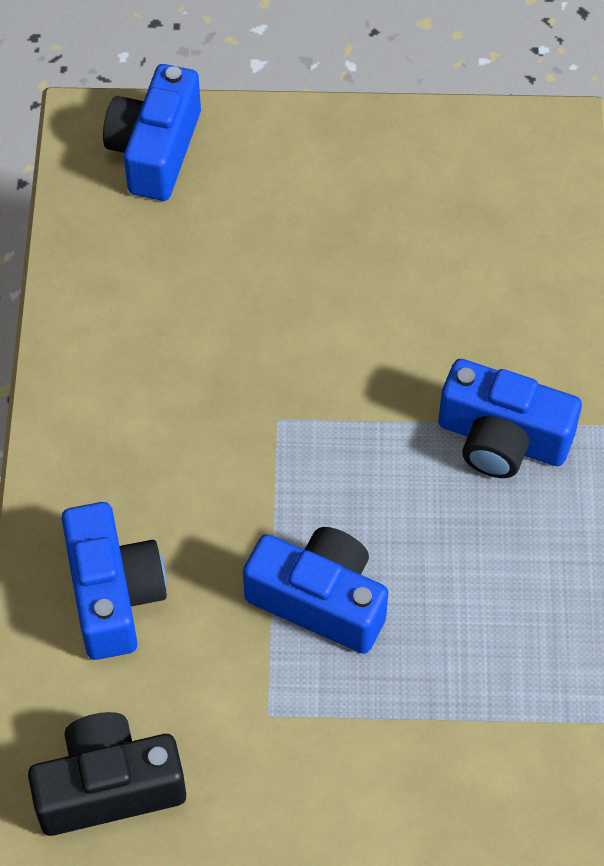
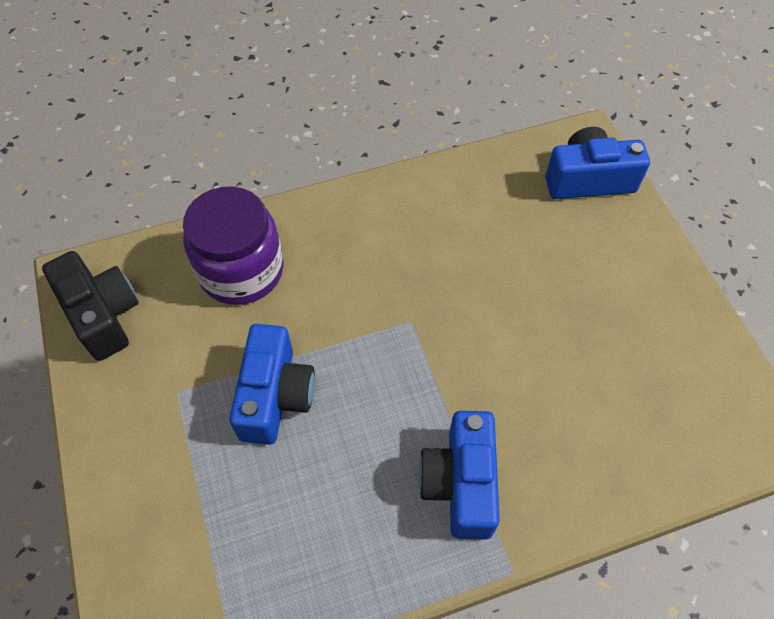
camera: 70 degrees right, 0 degrees up
blue camera [61,502,167,660] -> purple jar [183,186,284,305]

